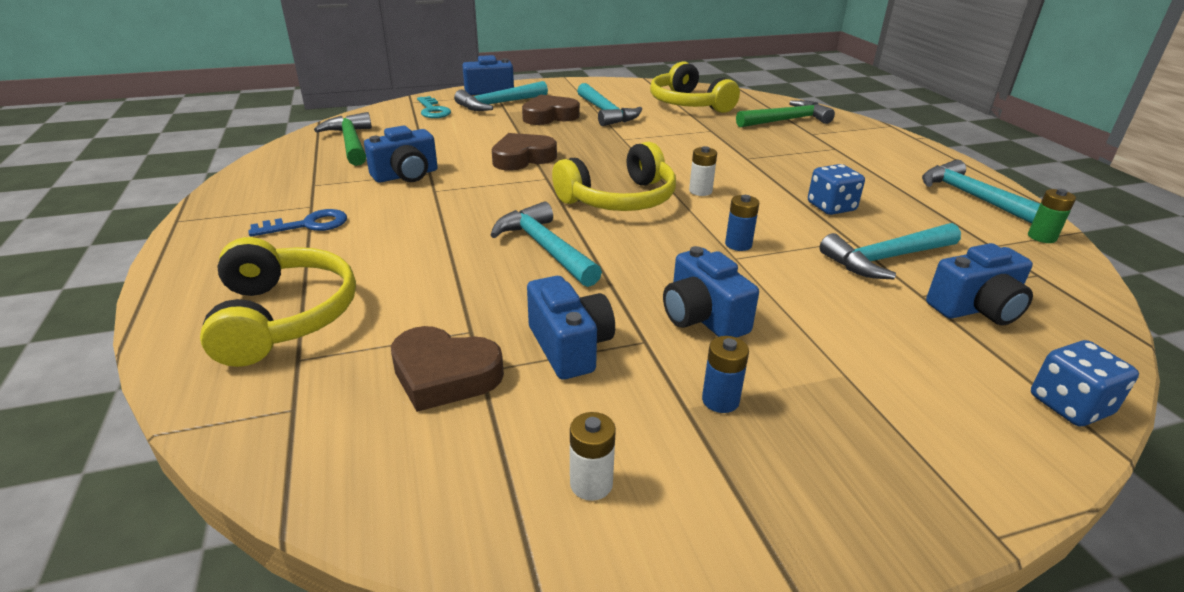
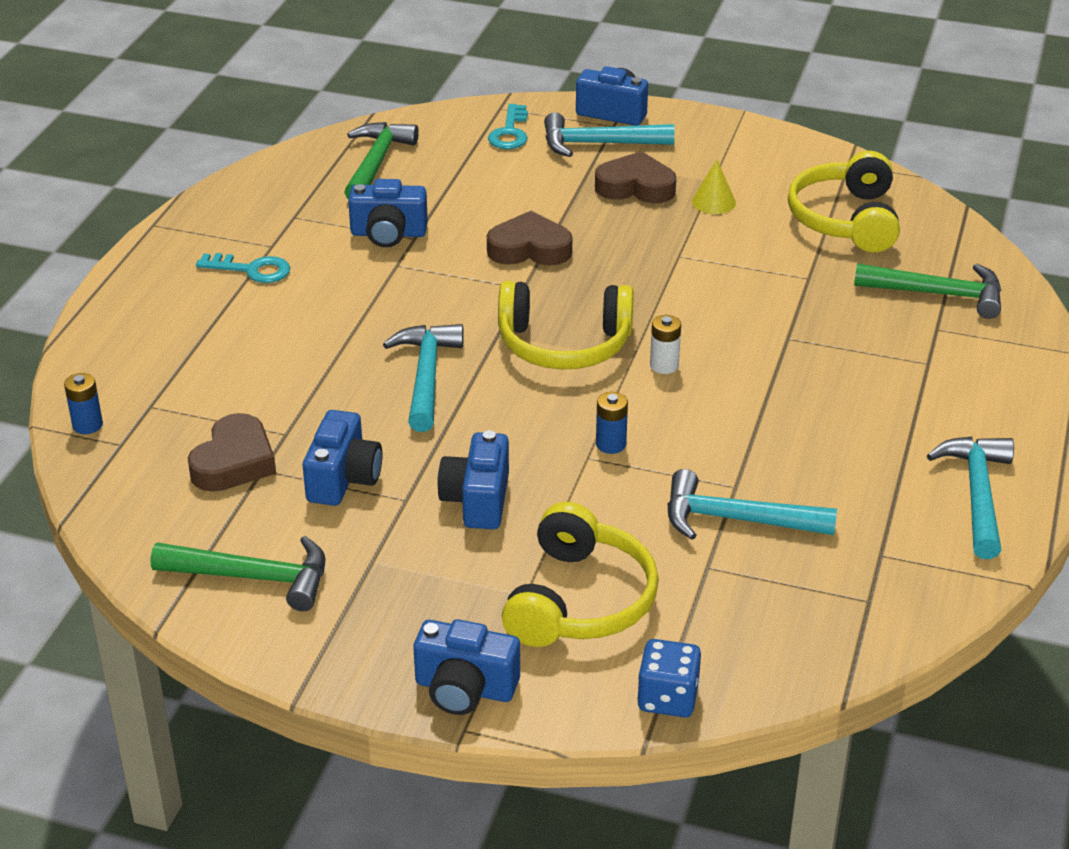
camera: 35 degrees right, 5 degrees up
yellow headphones [200,237,356,367] -> yellow headphones moved to [502,502,659,647]
blue key [248,209,347,237] -> turquoise key [196,253,290,283]
brown heart [391,326,504,412] -> brown heart turned 120 degrees counterclockwise [188,413,276,492]
white battery [570,412,616,501] -> green hammer [151,536,325,611]
turquoise hammer [577,83,642,126] -> yellow cone [692,159,736,214]
blue battery [702,336,749,413] -> blue battery moved to [64,373,103,434]
blue dice [808,164,865,215] -> none
blue camera [926,243,1033,325] -> blue camera moved to [413,619,520,715]
green battery [1028,189,1076,243] -> none

